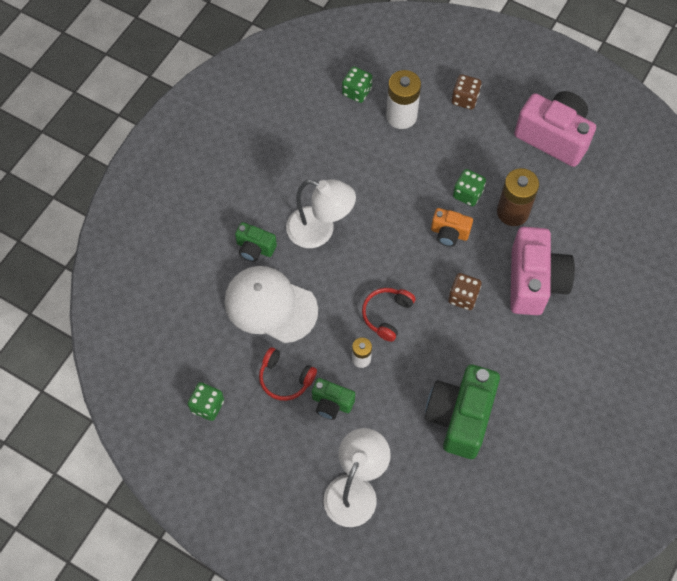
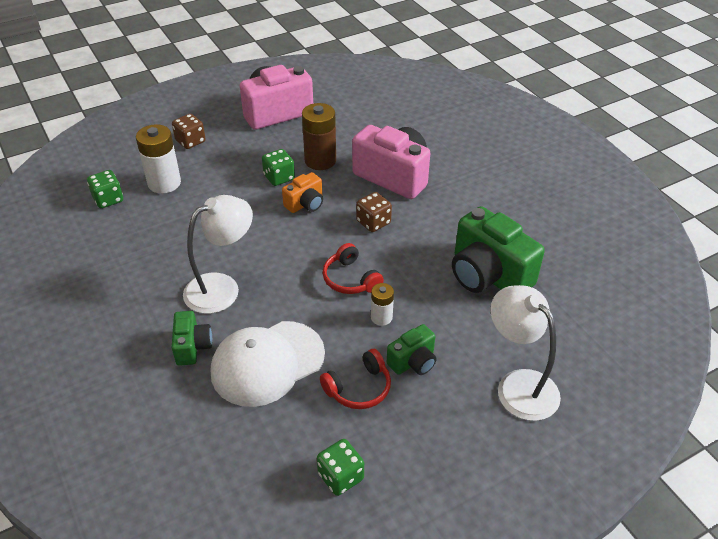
camera: 60 degrees left, 20 degrees down
green camera [235,222,277,262] -> green camera turned 60 degrees counterclockwise [172,311,212,366]

